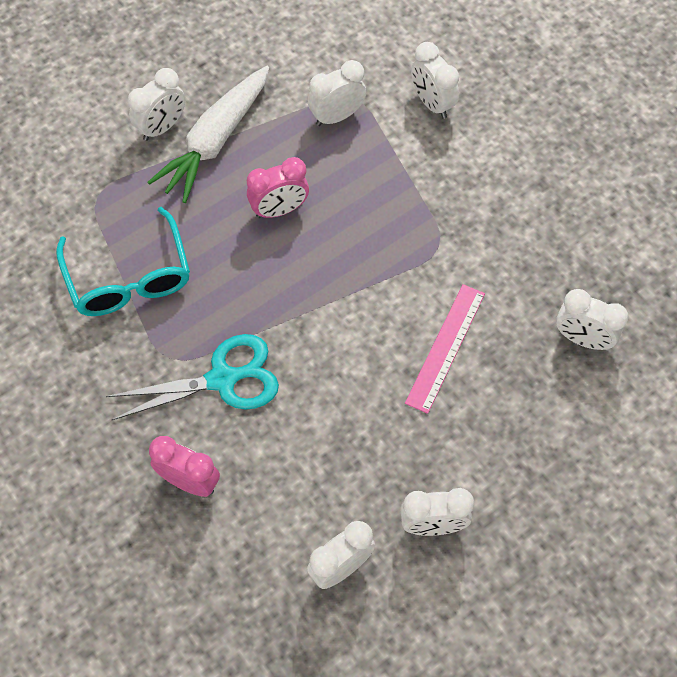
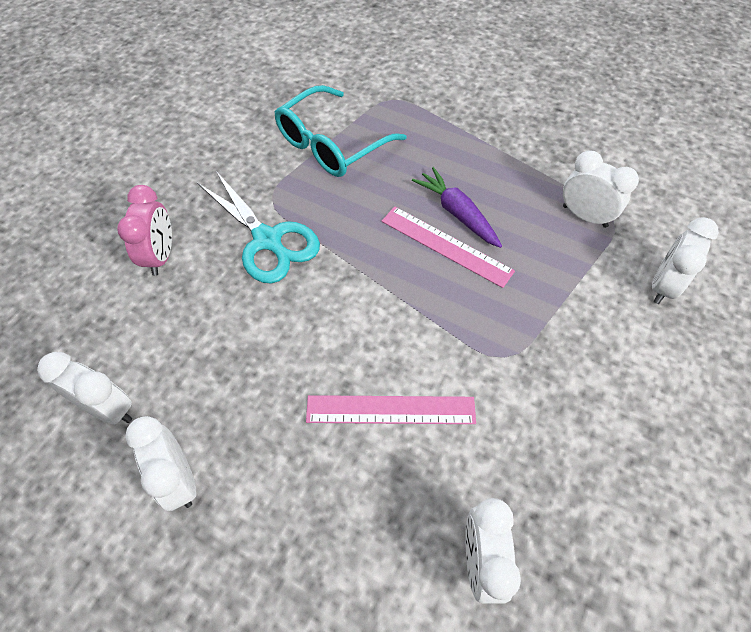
camera: 65 degrees right, 5 degrees down
white clock [128,68,185,141] -> none
white carrot [148,66,269,203] -> none
pink clock [247,157,309,218] -> purple carrot [412,167,502,248]
none -> pink ruler [381,206,515,288]

